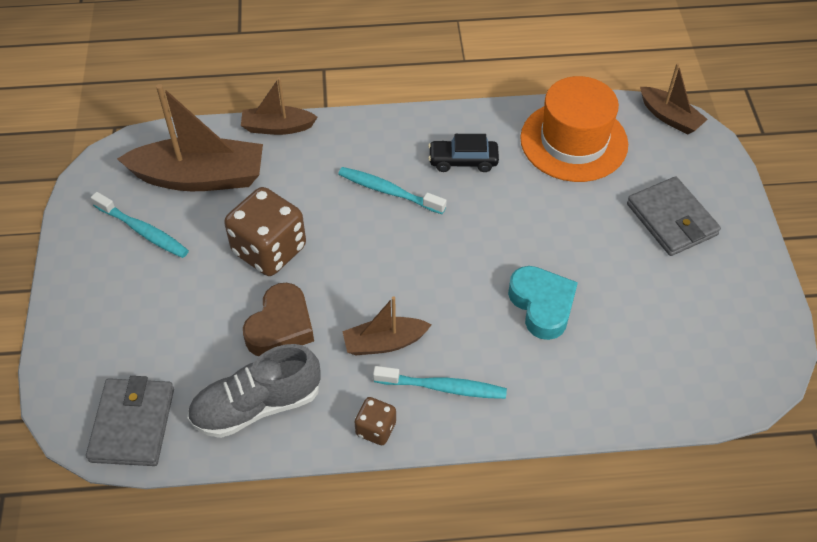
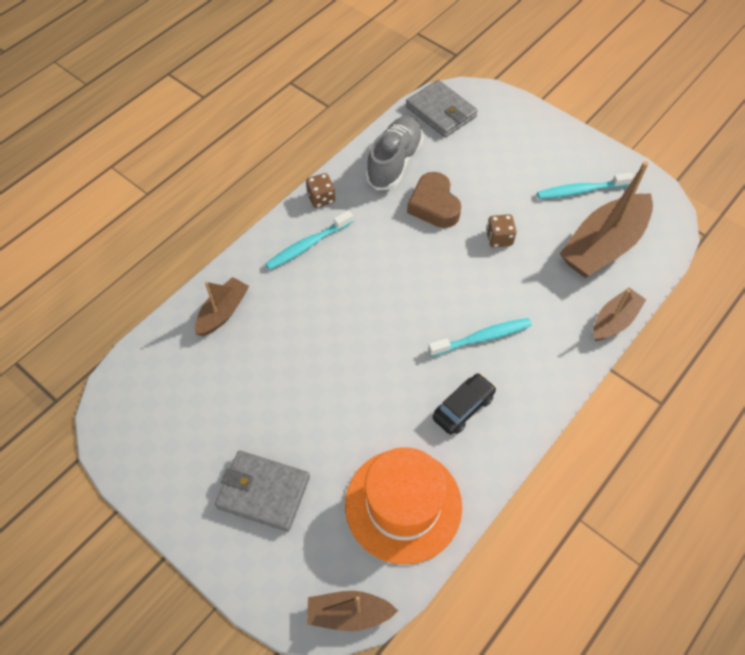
camera: 135 degrees right, 5 degrees up
brown dice [224,187,306,276] -> brown dice [486,214,516,247], size x0.51
brown boat [342,296,432,355] -> brown boat moved to [195,277,249,336]
turquoise heart [508,266,578,340] -> none

